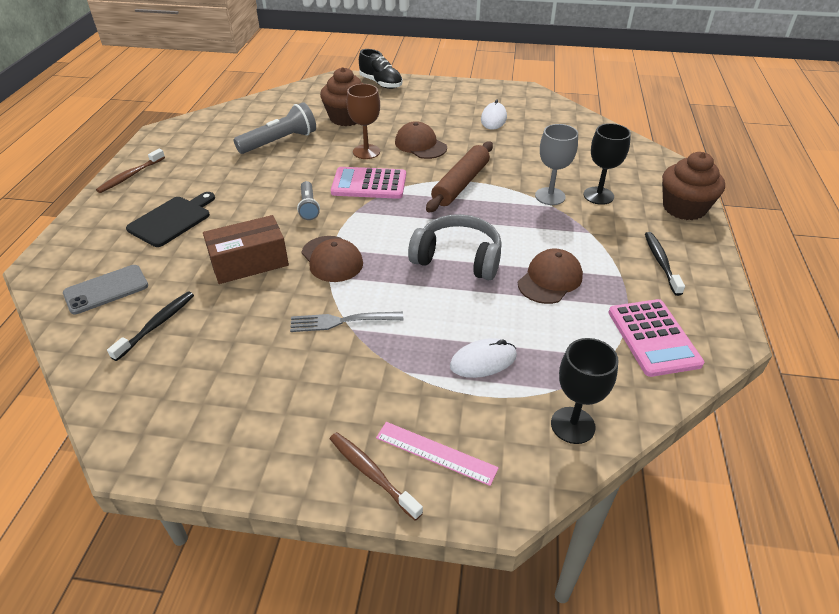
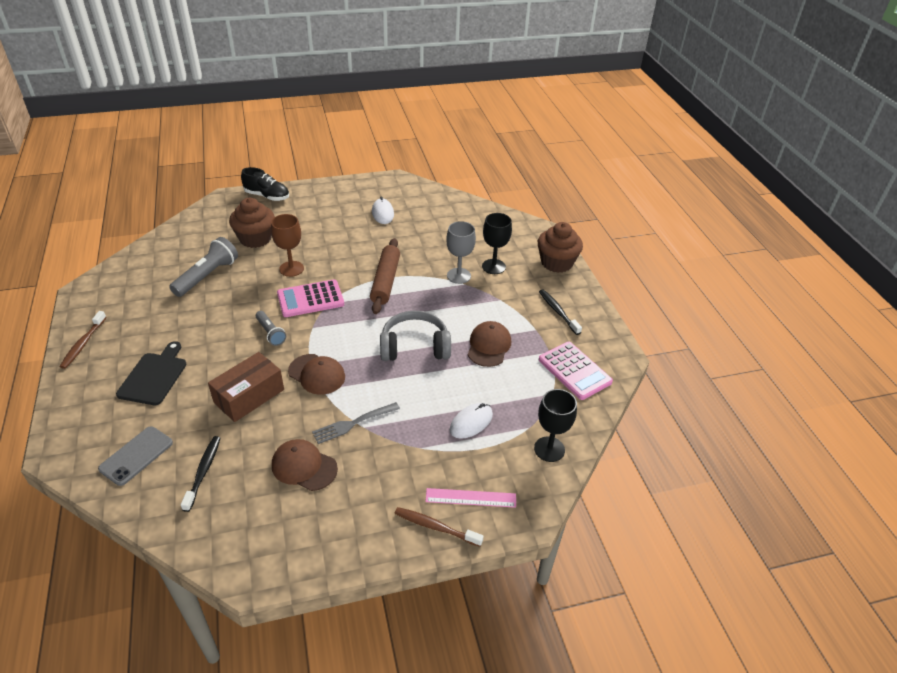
camera: 25 degrees left, 0 degrees up
brown cap [395,121,447,159] -> brown cap moved to [272,439,338,491]

